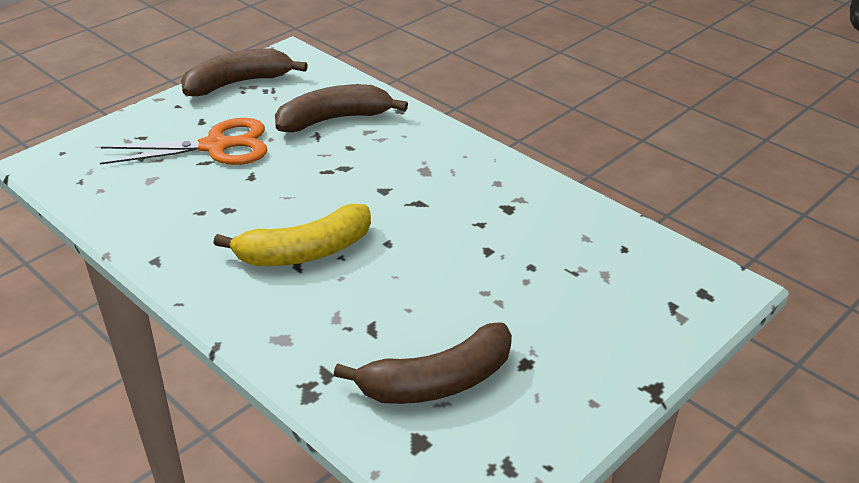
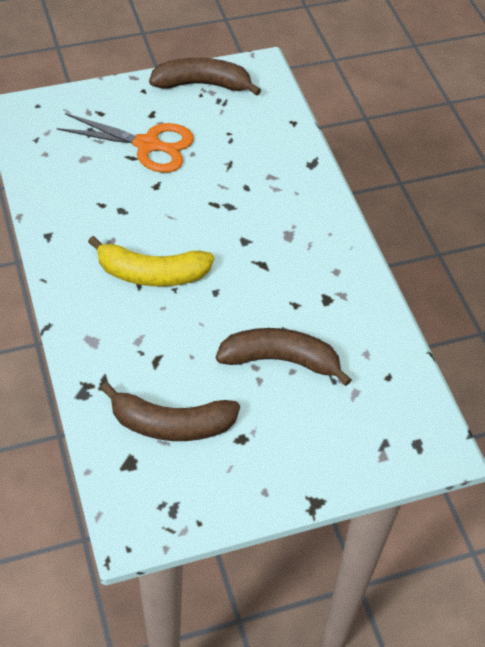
camera: 25 degrees right, 15 degrees up
brown banana [275,84,408,132] -> brown banana moved to [216,328,352,386]

